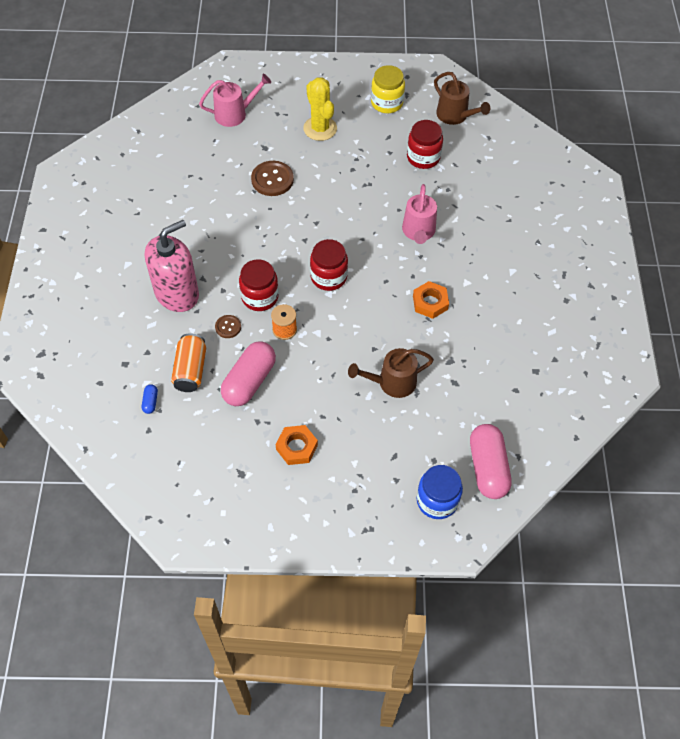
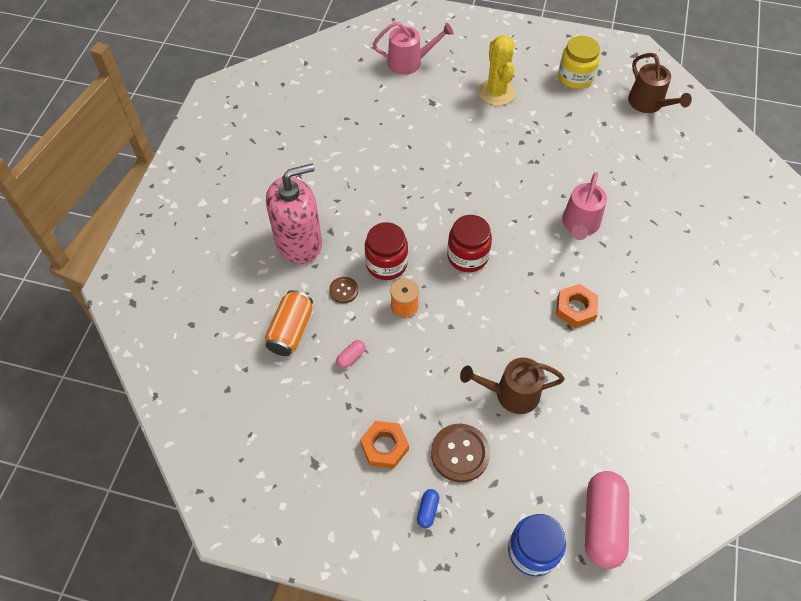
camera: 15 degrees right, 0 degrees up
blue capsule [142,384,158,414] -> blue capsule moved to [417,489,439,528]
pink capsule [221,341,276,406] -> pink capsule [336,340,366,369], size x0.42
brown button [251,161,294,196] -> brown button moved to [431,424,490,482]
red jar [407,120,443,169] -> none

